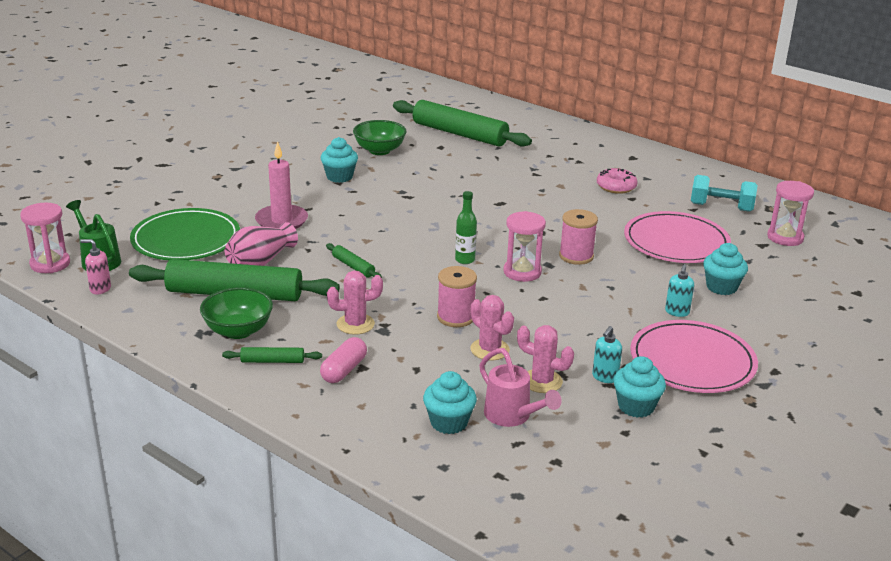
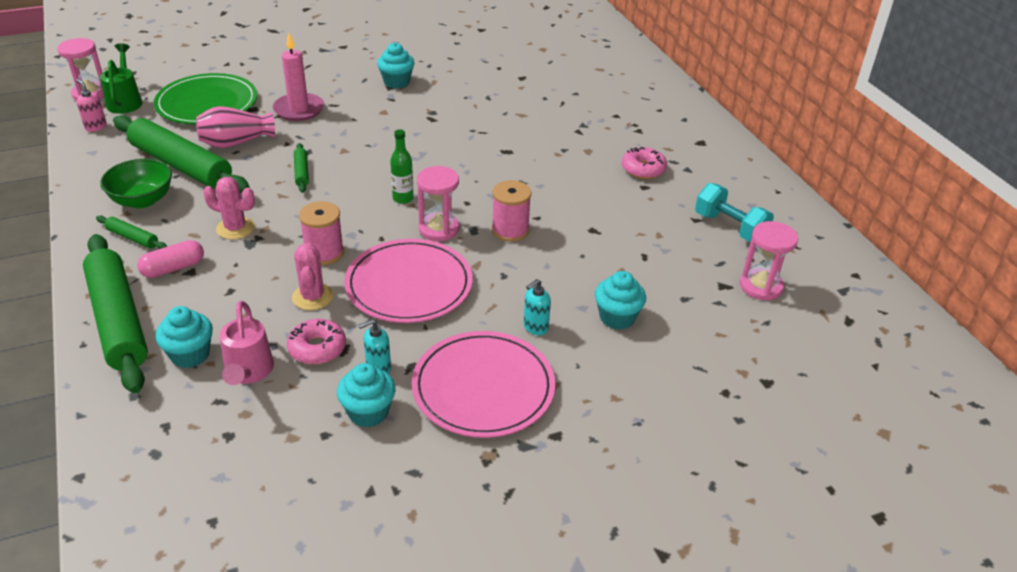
camera: 30 degrees right, 10 degrees up
green bowl [353,120,407,155] -> none
green rolling pin [393,100,532,147] -> green rolling pin moved to [83,234,148,394]
pink cactus [517,325,574,393] -> pink donut [287,319,346,365]
pink plate [624,211,731,263] -> pink plate moved to [344,239,473,323]

